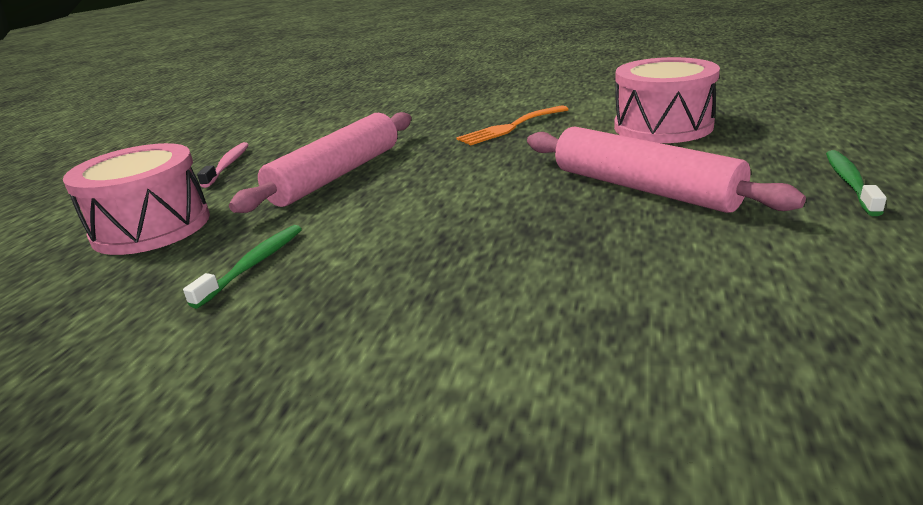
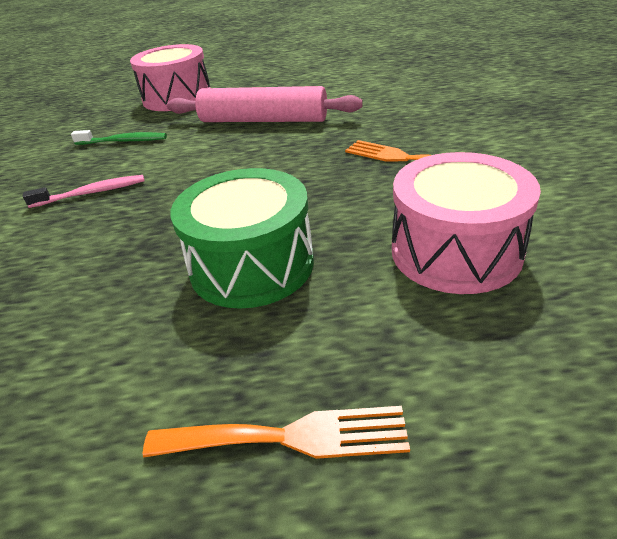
camera: 70 degrees right, 10 degrees up
pink toothbrush [197,142,249,188] -> pink toothbrush moved to [23,175,145,208]
pink rolling pin [527,126,806,213] -> green drum [170,168,314,309]
green toothbrush [826,150,887,216] -> orange fork [143,406,410,459]

